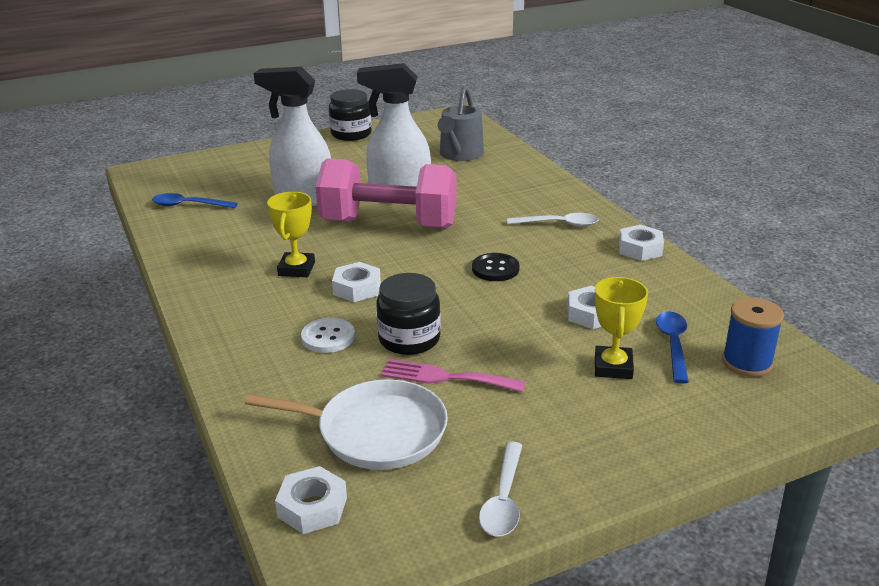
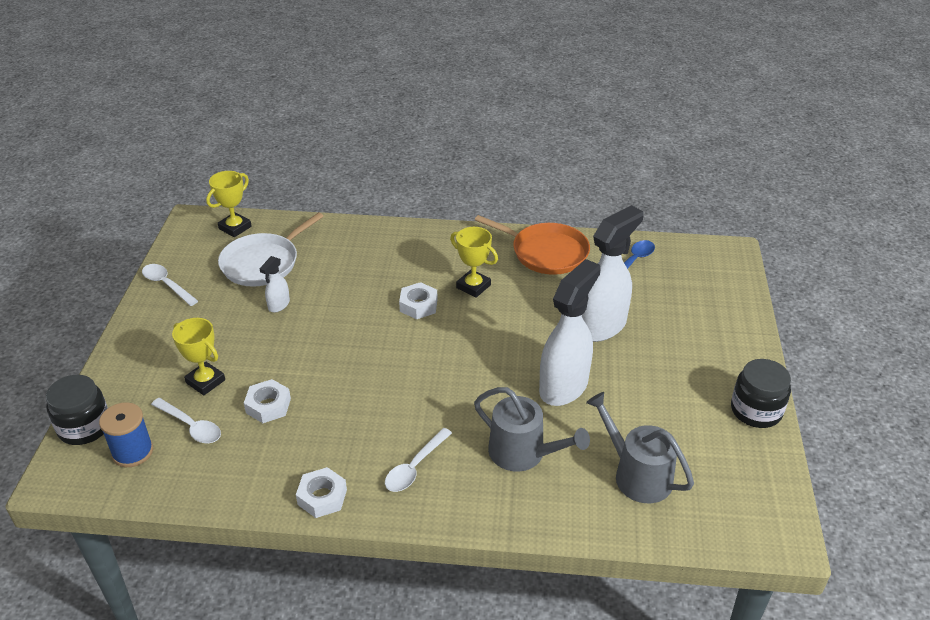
camera: 120 degrees right, 10 degrees up
white nut [275,466,347,534] -> yellow trophy [206,171,252,237]
white button [301,318,355,353] -> none
pink dumbbell [316,158,456,229] -> none
black jar [376,273,441,355] -> black jar moved to [46,375,108,445]
pink fork [381,359,526,392] -> white spray bottle [259,256,290,313]
black button [472,253,520,281] -> none
blue spoon [656,311,689,384] -> white spoon [151,398,221,443]
none -> grey watering can [474,387,590,472]
none -> orange pan [475,215,590,275]

